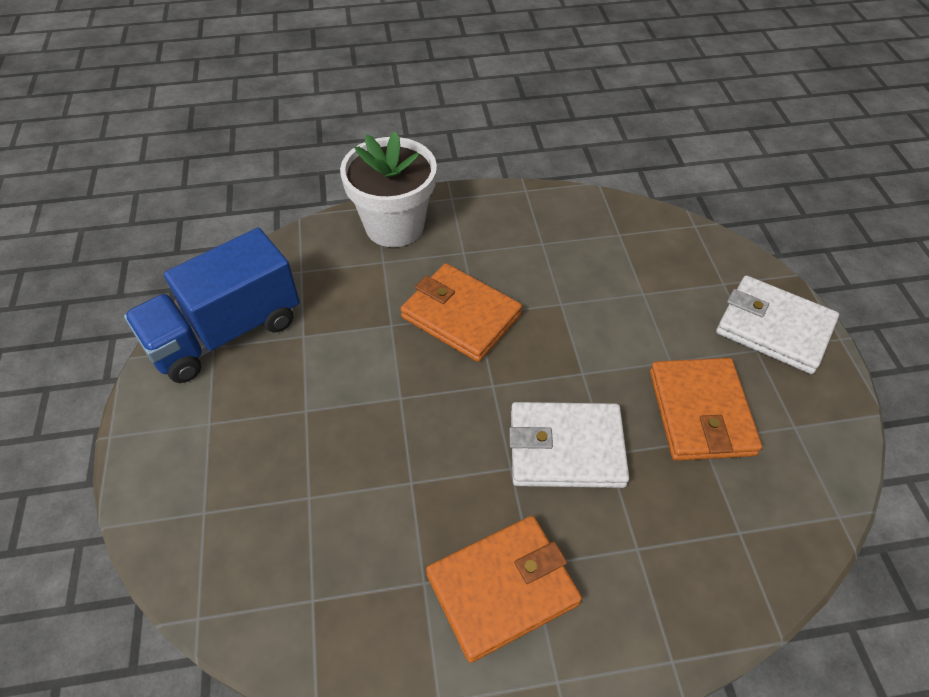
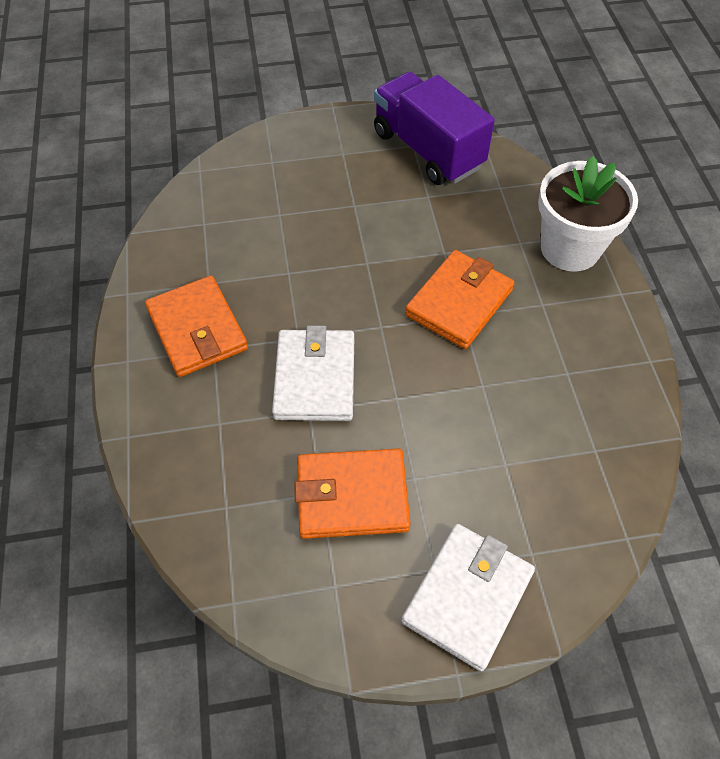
camera: 90 degrees right, 5 degrees up
blue truck [124,228,300,383] -> purple truck [374,72,495,185]

